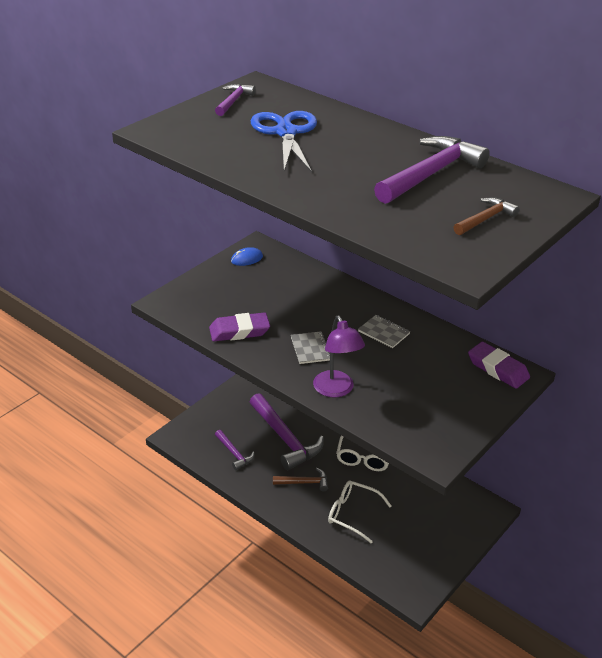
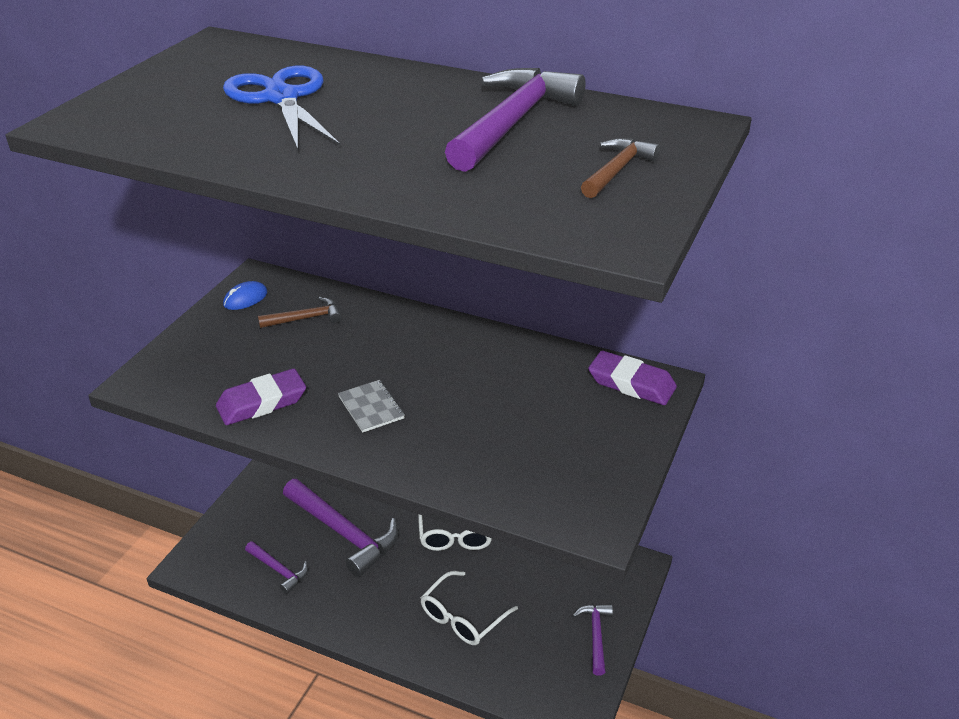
camera: 15 degrees left, 0 degrees up
purple hammer [215,84,256,116] -> purple hammer moved to [572,604,613,676]
brown hammer [273,468,328,492] -> brown hammer moved to [258,297,342,328]
purple lamp [313,316,365,398] -> none
white glasses [328,480,392,543] -> white glasses turned 60 degrees counterclockwise [420,571,518,645]
grey notebook [358,315,410,348] -> none

